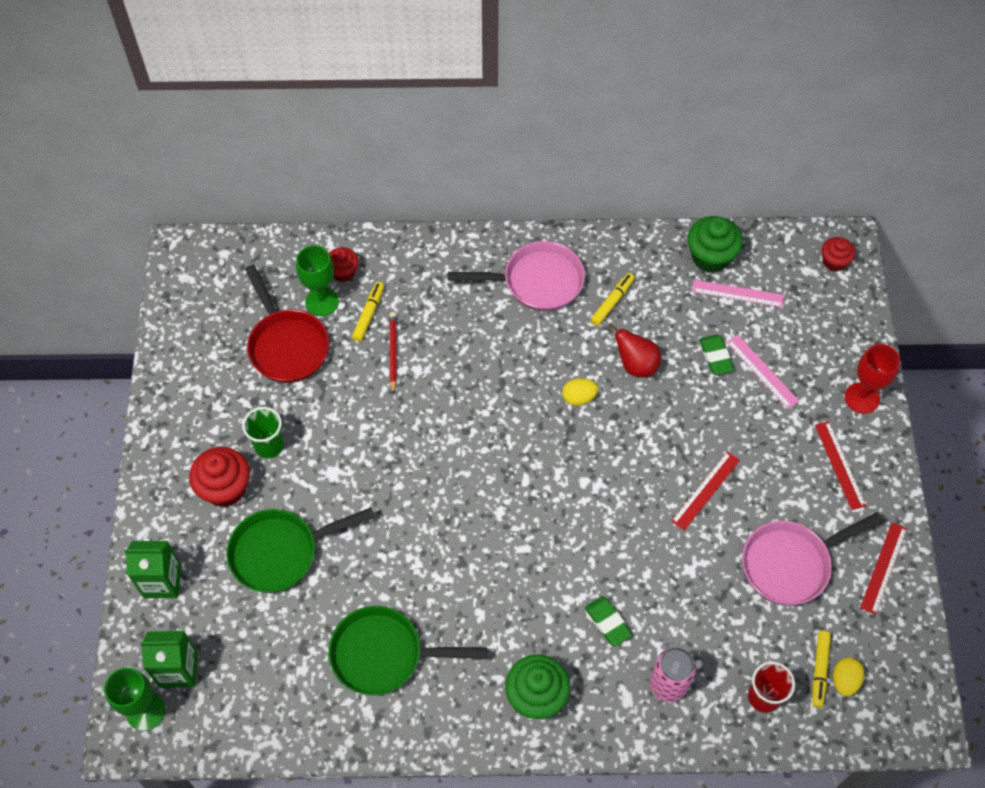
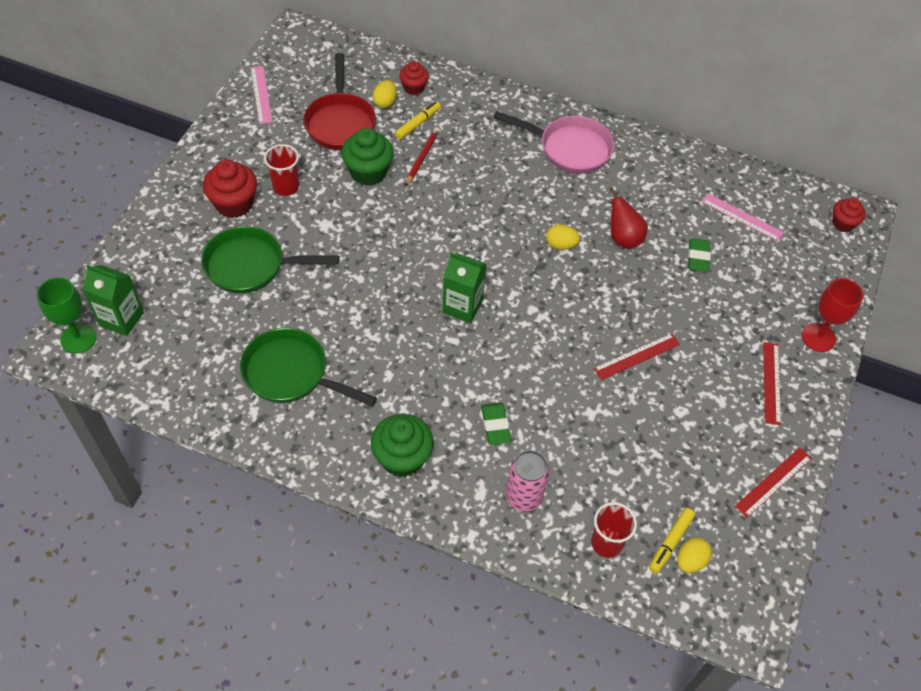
camera: 20 degrees right, 5 degrees down
green carton [124,541,182,598] -> green carton moved to [442,252,487,323]
green cup [242,407,284,458] -> red cup [264,144,299,196]
green goblet [296,245,339,316] -> yellow egg [373,80,397,108]
yellow marker [591,273,635,326] -> none
green cupcake [688,216,743,273] -> green cupcake moved to [341,128,394,186]
pink ruler [726,335,799,409] -> pink ruler moved to [251,66,272,124]
pink pan [742,512,883,605] -> none

